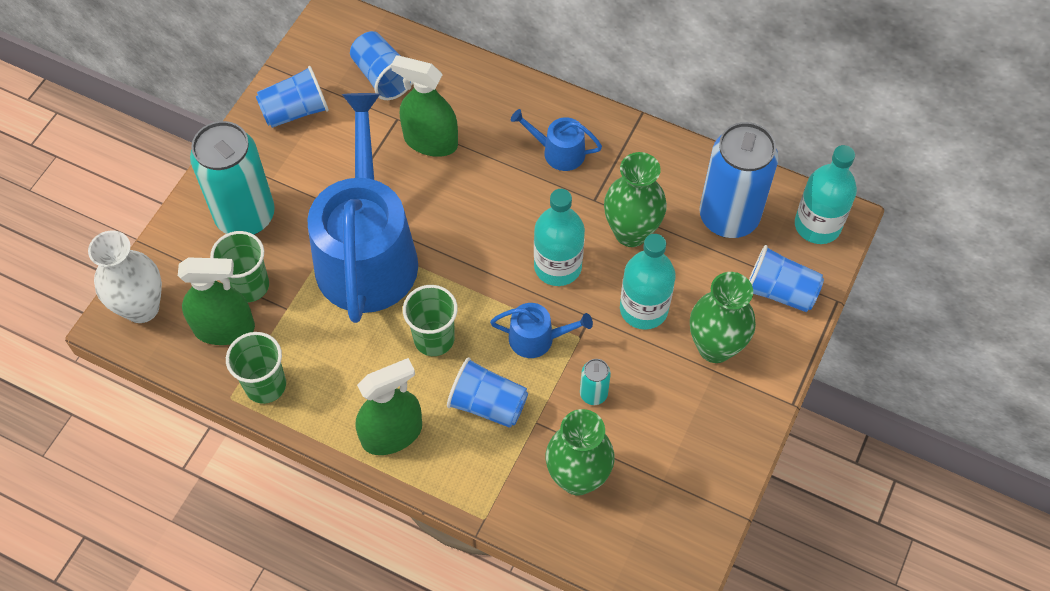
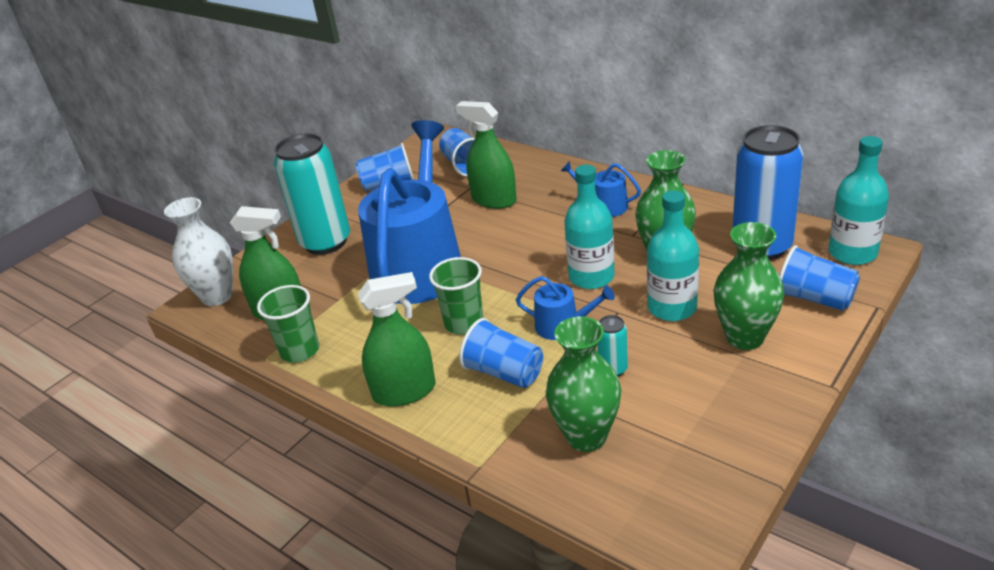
camera: 15 degrees right, 25 degrees down
green cup [210,231,269,302] -> none

